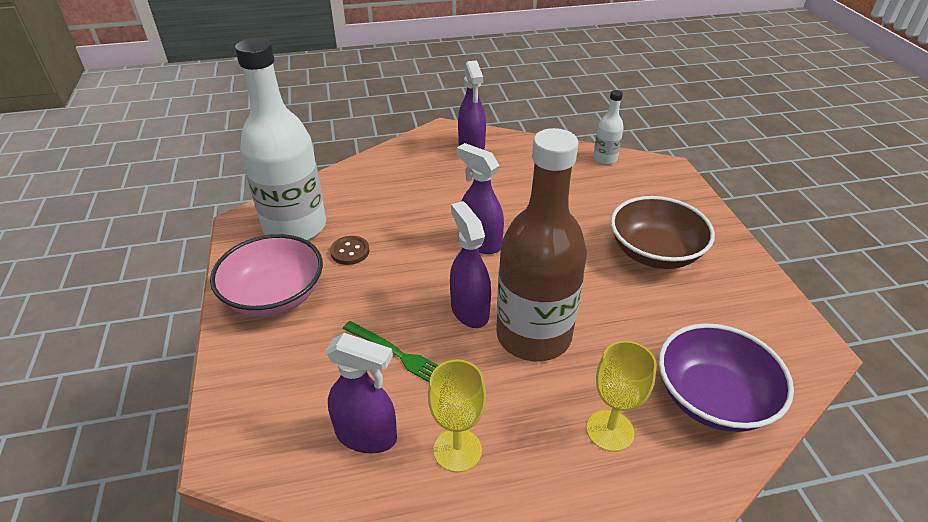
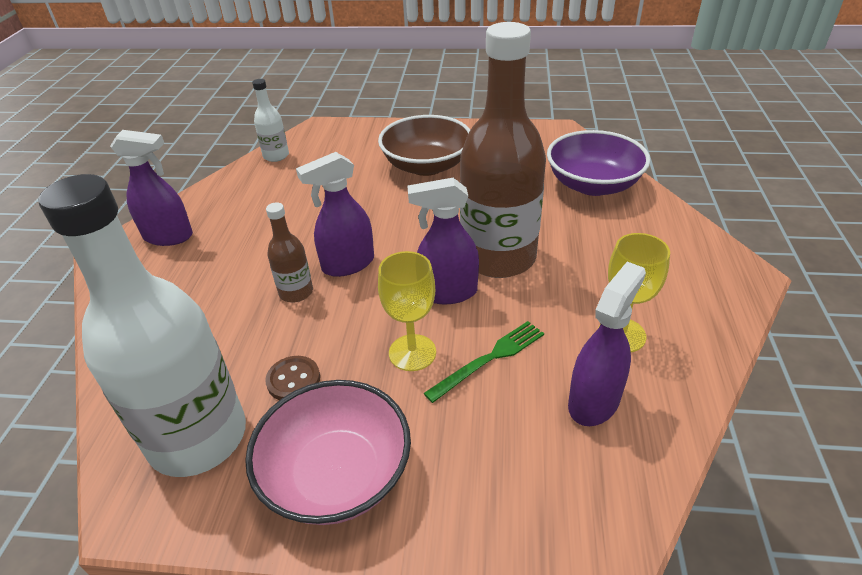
camera: 70 degrees left, 0 degrees up
yellow goblet [586,341,657,452] -> yellow goblet moved to [378,251,436,371]
none -> brown bottle [266,202,313,302]

